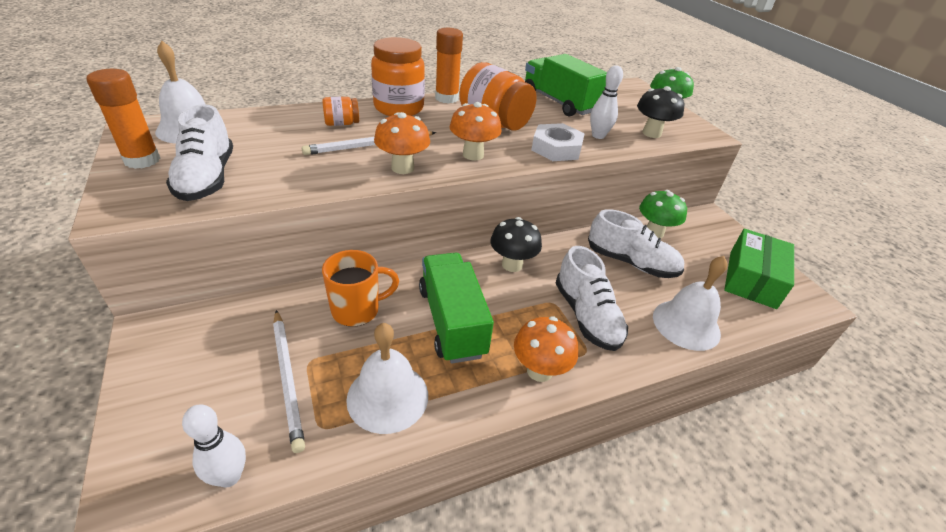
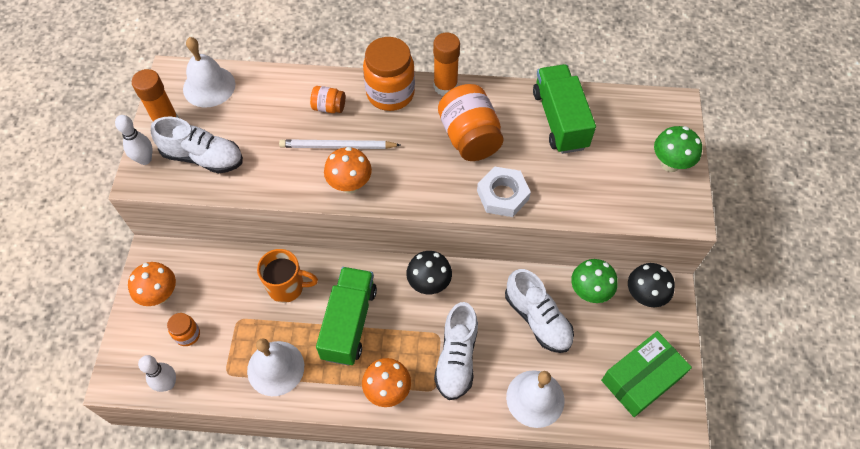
camera: 30 degrees right, 20 degrees up
white shoe [166,104,233,201] -> white shoe turned 90 degrees counterclockwise [151,117,243,173]
white pencil [273,310,305,453] -> none
orange mushroom [450,102,502,161] -> orange mushroom moved to [128,262,176,306]
white bowling pin [590,65,623,139] -> white bowling pin moved to [115,115,153,165]
black mushroom [637,86,684,138] -> black mushroom moved to [628,263,675,307]
none -> orange jar [167,313,200,346]

